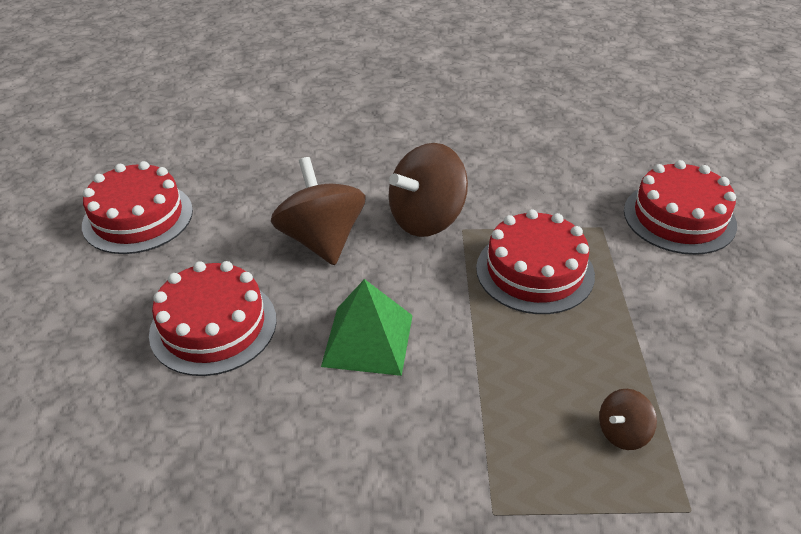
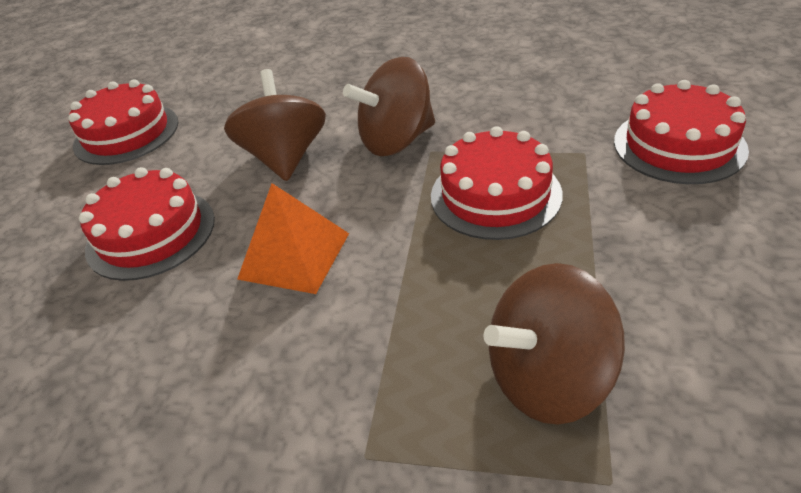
camera: 15 degrees right, 0 degrees up
green pyramid [321,279,413,376] -> orange pyramid [237,183,349,294]
brown spinning top [599,389,657,450] -> brown spinning top [483,263,625,425], size x2.06

